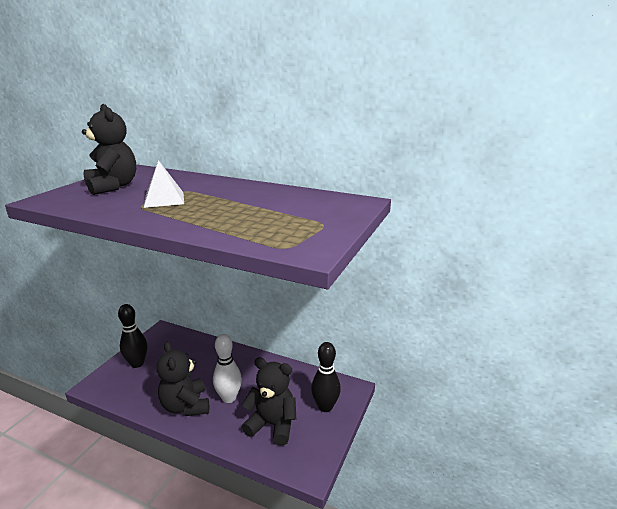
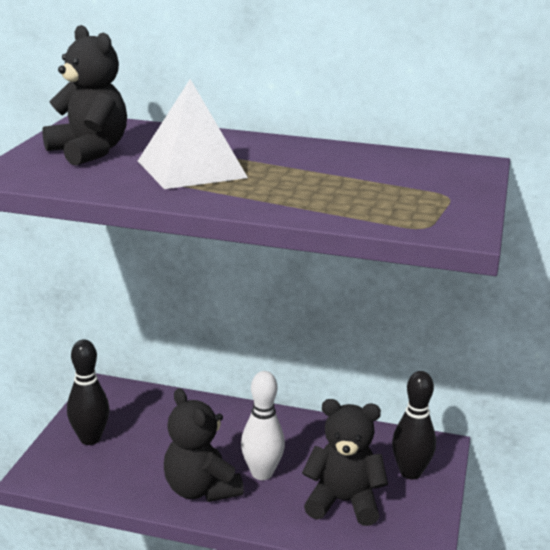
camera: 10 degrees left, 0 degrees up
white pyramid [144,160,184,208] -> white pyramid [138,79,248,189], size x1.53

